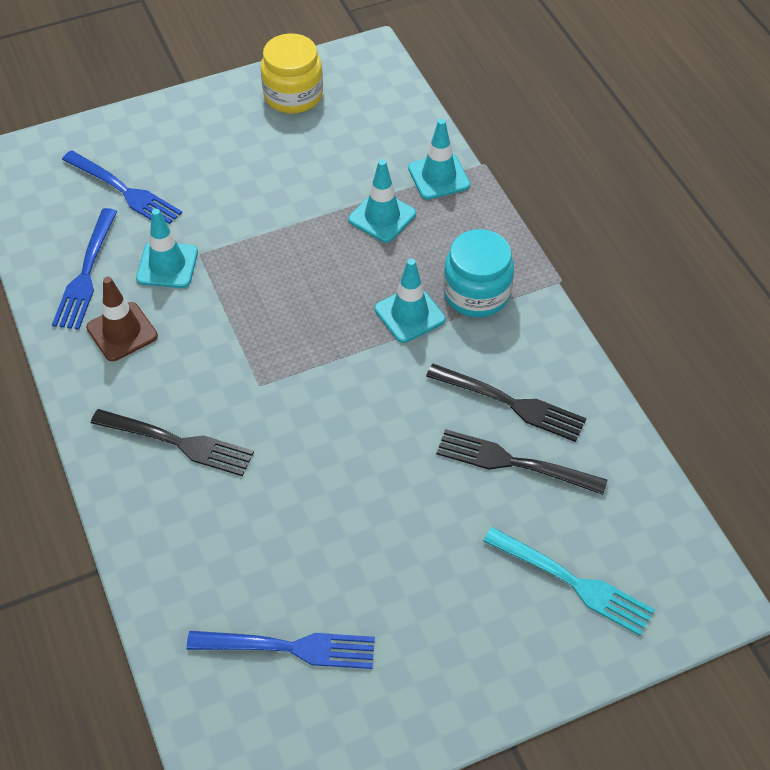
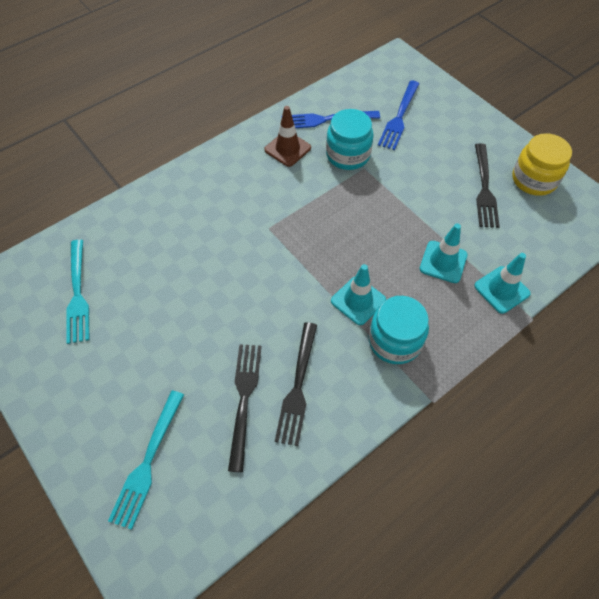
camera: 75 degrees right, 5 degrees up
black fork [91,409,254,476] -> black fork moved to [475,143,500,228]
turquoise traffic cone [136,209,198,288] -> turquoise jar [326,109,374,170]
blue fork [187,631,375,669] -> turquoise fork [66,240,89,344]

